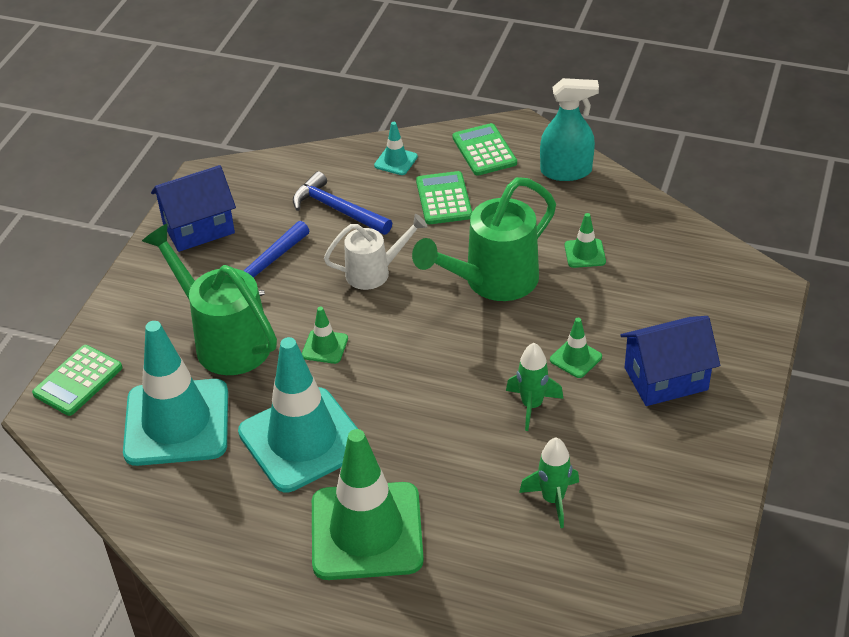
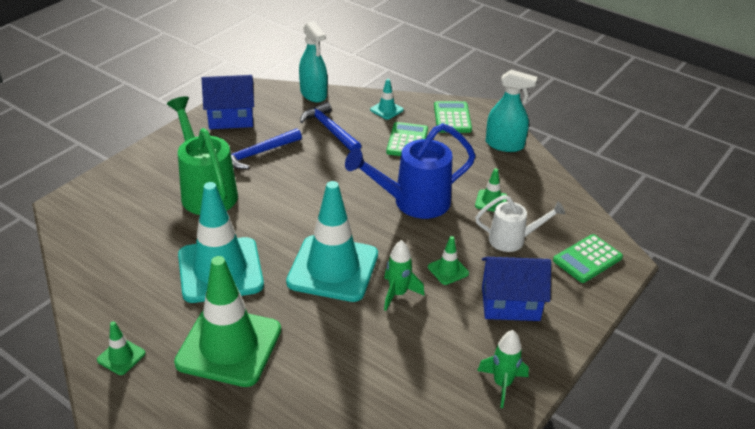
camera: 15 degrees right, 5 degrees down
green calculator [32,345,122,416] -> green calculator moved to [553,234,623,283]
turquoise traffic cone [123,321,228,466] -> turquoise traffic cone moved to [286,181,378,302]
green traffic cone [302,307,348,364] -> green traffic cone moved to [97,321,145,375]
white watering can [324,214,428,290] -> white watering can moved to [475,195,565,252]
green watering can [412,177,556,301] -> blue watering can [345,123,476,219]
green rocket [519,437,579,528] -> green rocket moved to [477,330,529,408]
none -> turquoise spray bottle [299,21,327,103]

